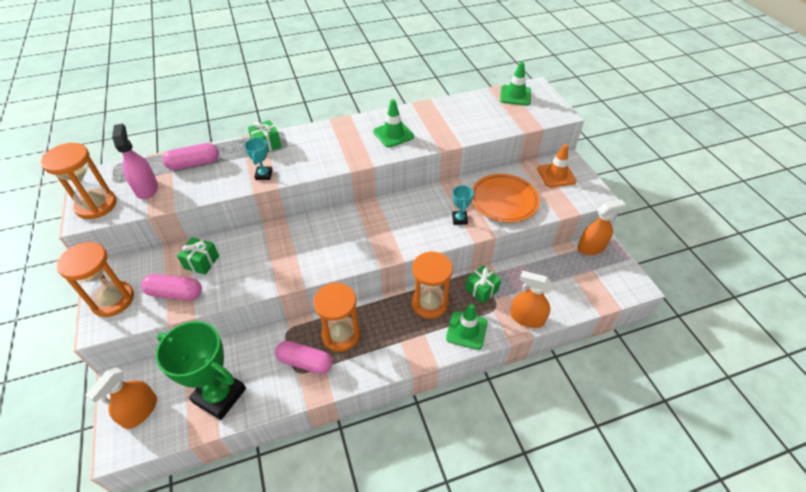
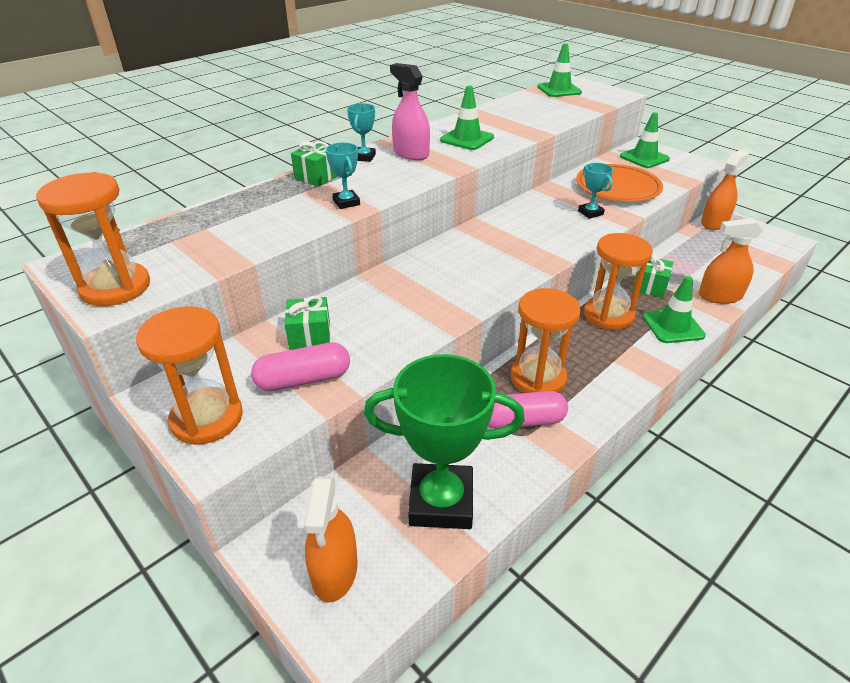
camera: 25 degrees left, 10 degrees down
pink spray bottle [112,124,158,199] -> pink spray bottle moved to [390,63,430,160]
pink capsule [162,143,219,170] -> none
orange traffic cone [537,144,576,187] -> green traffic cone [620,112,670,168]
none -> turquoise trophy [347,103,376,162]

